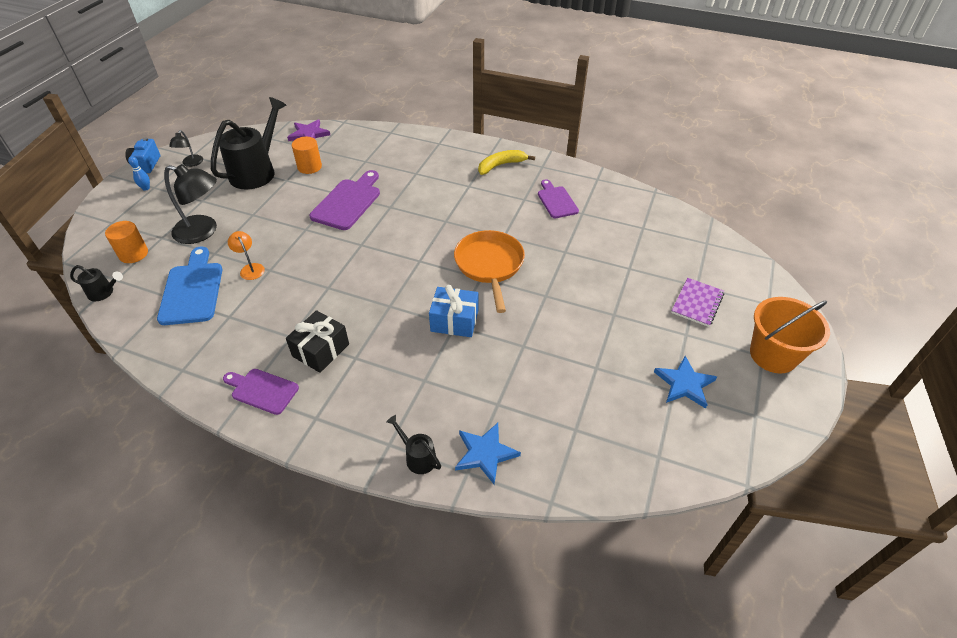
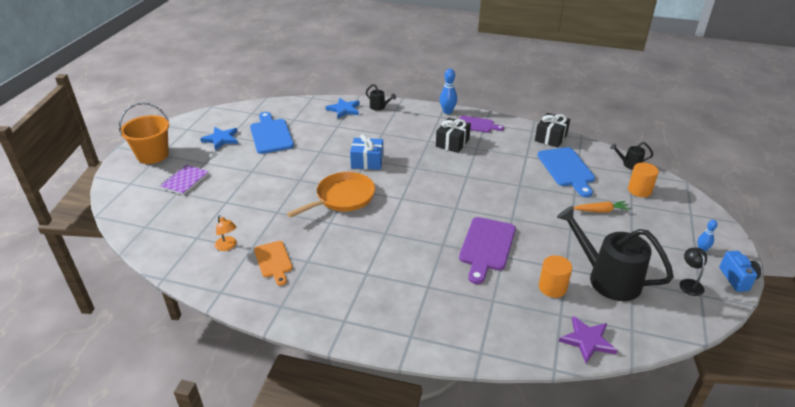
camera: 175 degrees right, 10 degrees down
black lamp [164,164,217,244] -> orange carrot [573,201,630,213]
black watering can [211,97,286,190] -> black watering can turned 105 degrees clockwise [557,206,674,301]
orange lamp [228,231,265,280] -> orange lamp moved to [215,215,237,251]
orange pan [454,230,525,313] -> orange pan turned 120 degrees counterclockwise [287,172,375,218]
yellow banana [478,150,535,175] -> none
purple cutting board [538,179,579,218] -> orange cutting board [254,241,292,286]
none -> blue cutting board [250,112,294,154]
none -> blue bowling pin [440,69,457,114]
none -> black gift [535,113,570,148]

